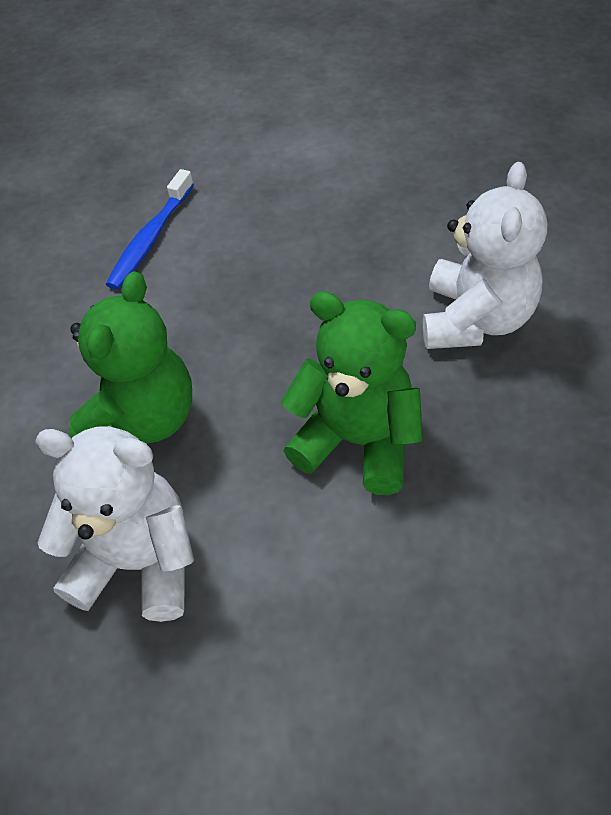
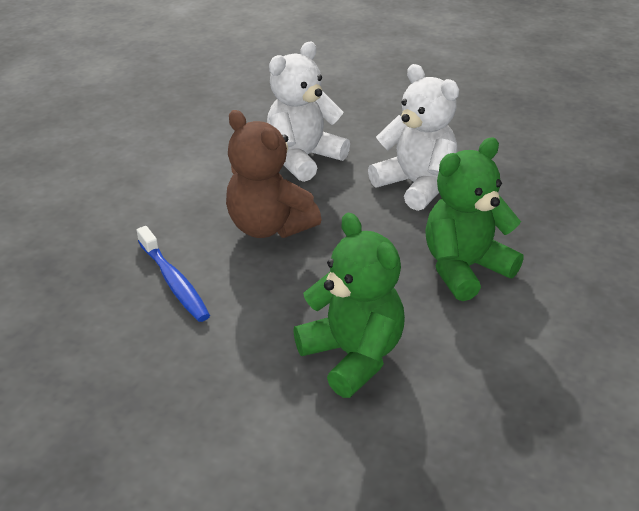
camera: 60 degrees left, 15 degrees down
white teddy bear [35,426,194,622] -> white teddy bear moved to [267,42,350,182]
none -> brown teddy bear [226,110,322,238]

